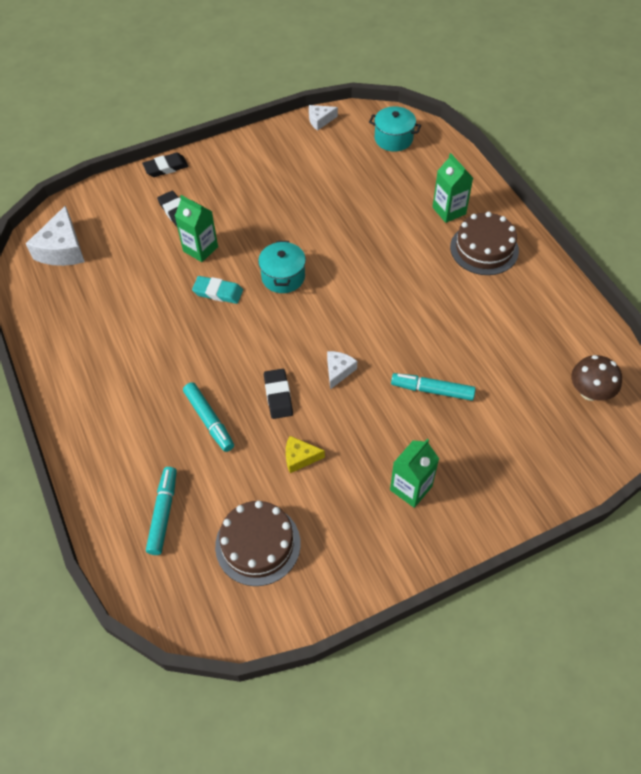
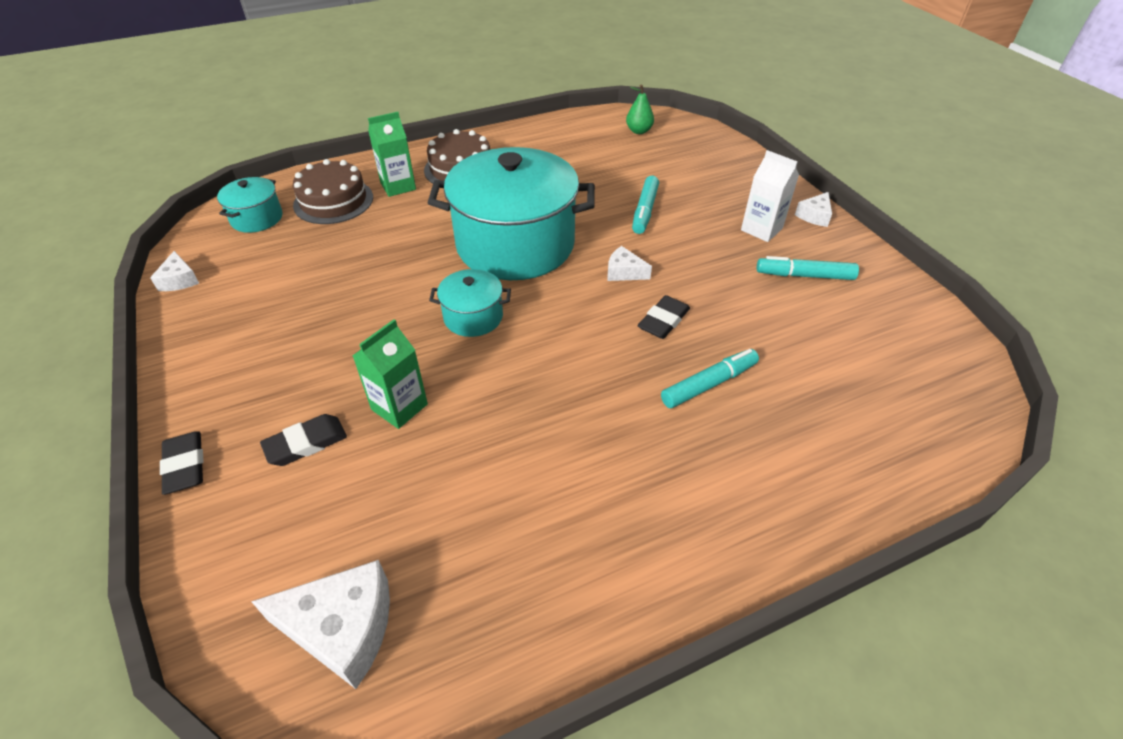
camera: 90 degrees left, 10 degrees down
turquoise marker [146,467,177,555] -> turquoise marker moved to [757,256,859,280]
turquoise eraser [192,276,243,304] -> none
brown cake [215,501,301,586] -> brown cake moved to [293,159,373,224]
black eraser [264,369,293,419] -> black eraser turned 45 degrees counterclockwise [638,295,690,339]
yellow cheese [286,436,325,473] -> none
green carton [390,439,439,508] -> white carton [741,150,799,242]
brown mushroom [571,355,622,401] -> green pear [626,85,654,134]
none -> turquoise pot [427,147,595,280]
none -> white cheese [795,192,832,227]

